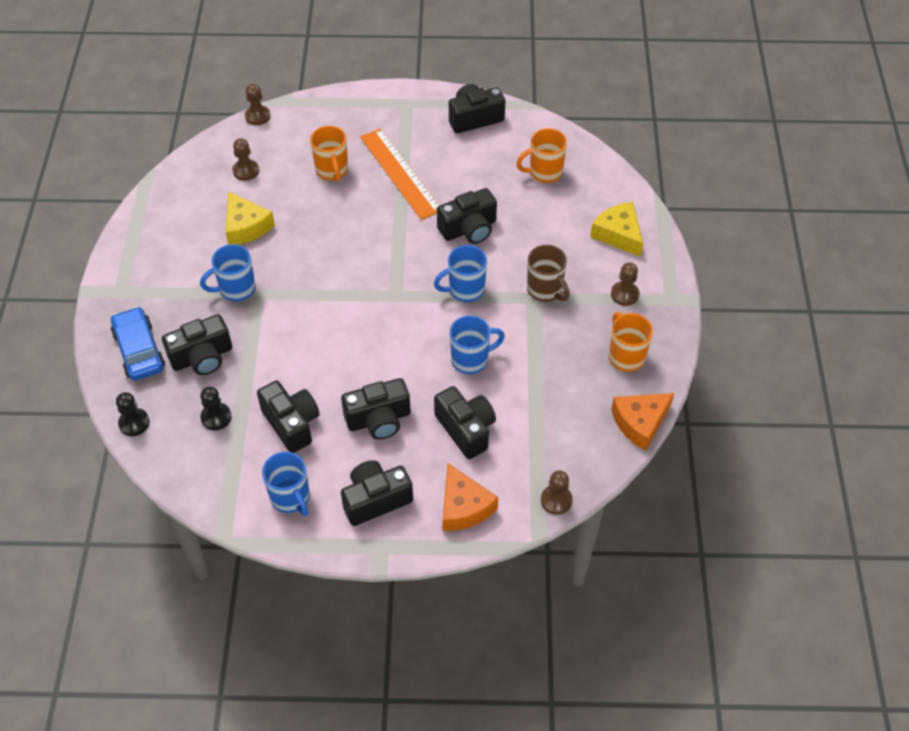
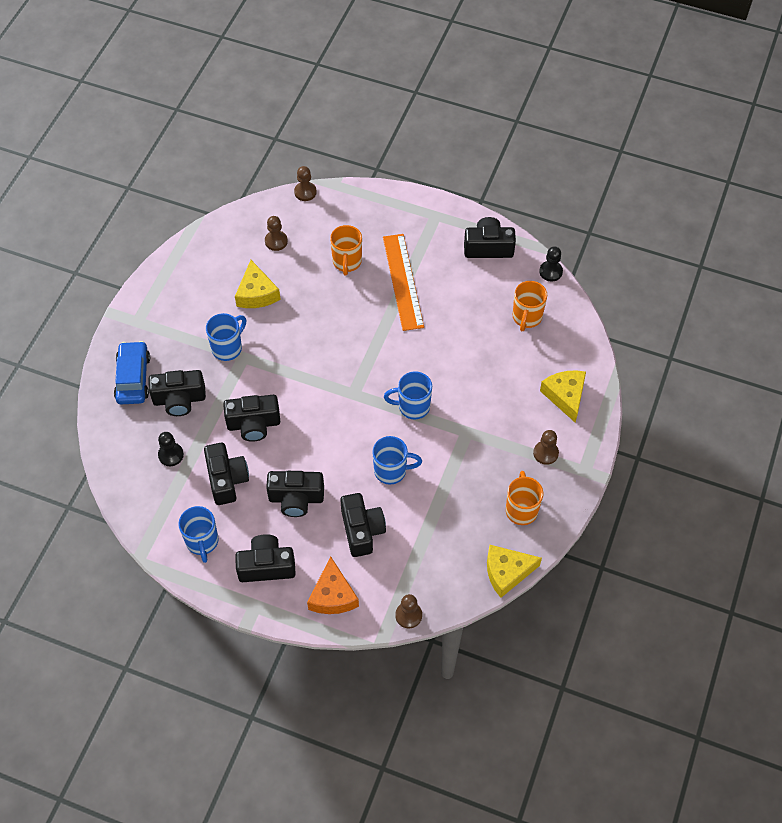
camera: 20 degrees right, 5 degrees up
black pawn [116,392,150,436] -> black pawn moved to [539,247,563,282]
blue mug [200,244,256,302] -> blue mug turned 135 degrees clockwise [206,313,246,361]
black camera [437,188,497,244] -> black camera moved to [223,395,280,442]
orange mug [516,128,567,183] -> orange mug turned 75 degrees counterclockwise [513,281,547,331]
brown mug [527,245,569,302] -> none
orange cheese [611,393,674,451] -> yellow cheese [487,545,542,598]

